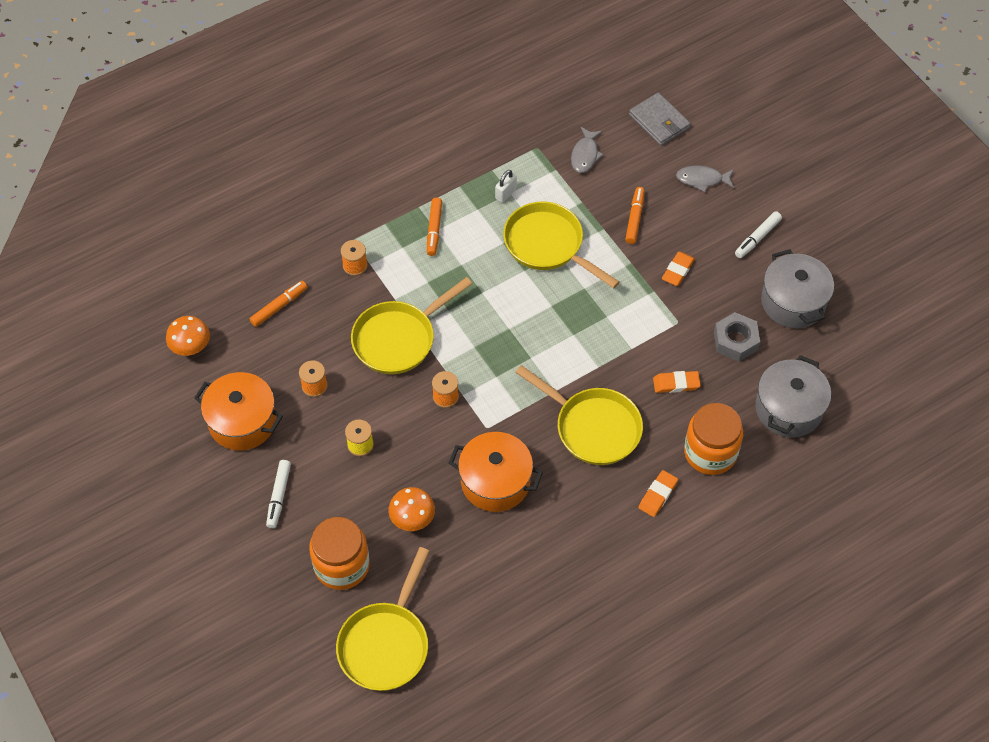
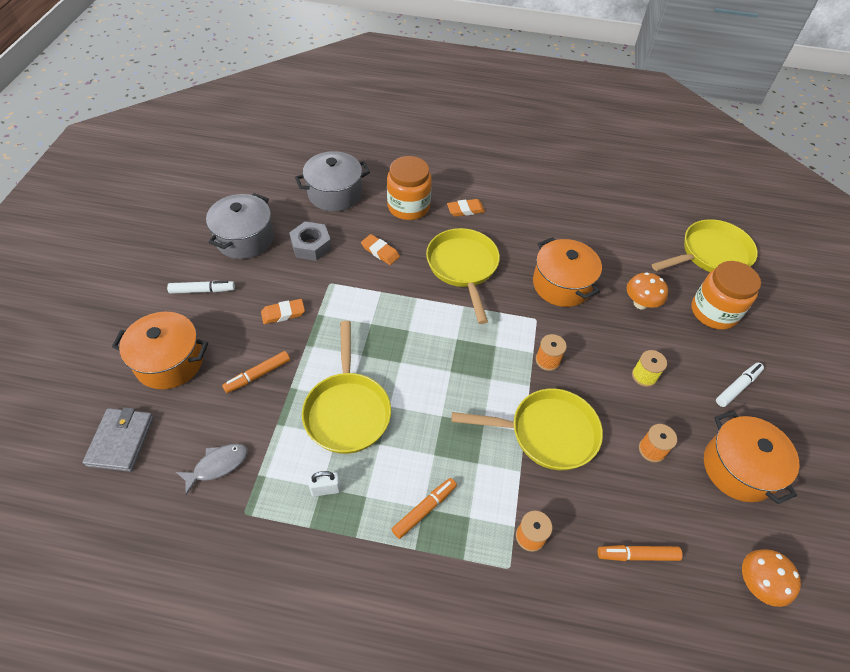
camera: 140 degrees left, 5 degrees down
grey fish [676,166,734,192] -> orange pot [112,312,208,389]

